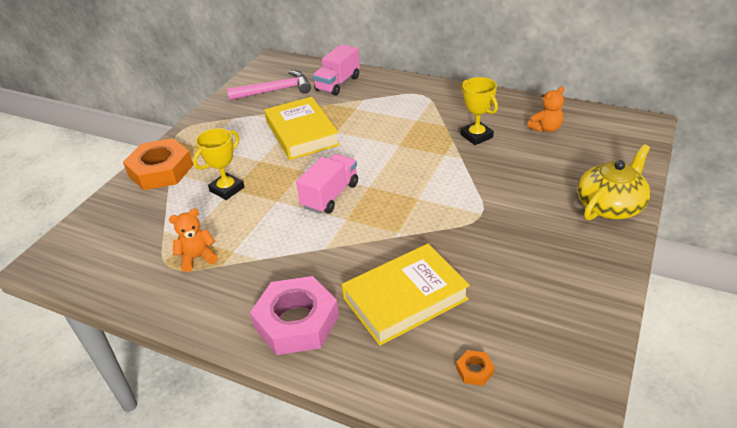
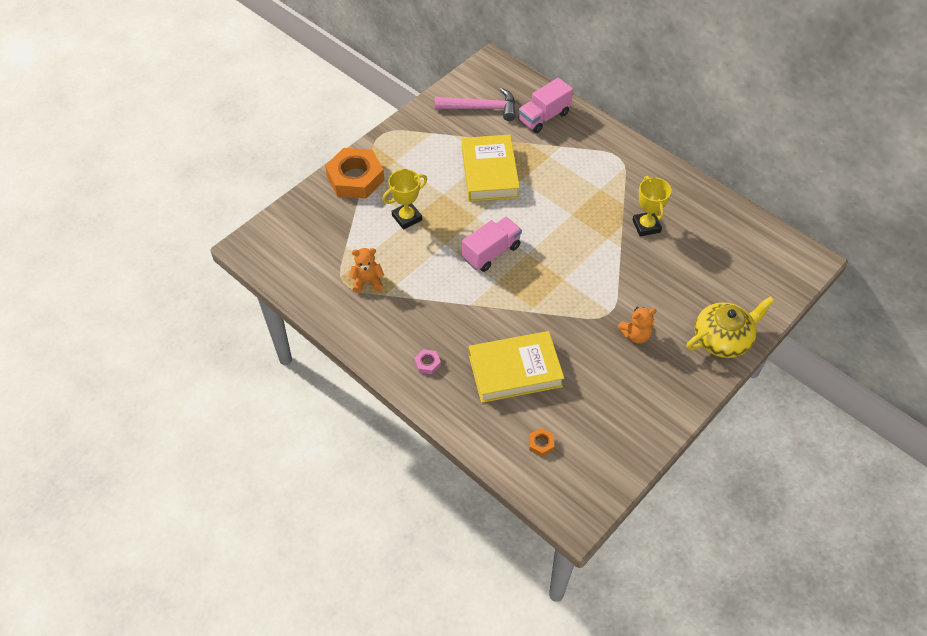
camera: 15 degrees right, 15 degrees up
pink nut [250,276,339,355] -> pink nut [414,349,441,374], size x0.40
orange teddy bear [527,86,564,132] -> orange teddy bear moved to [618,307,657,344]

